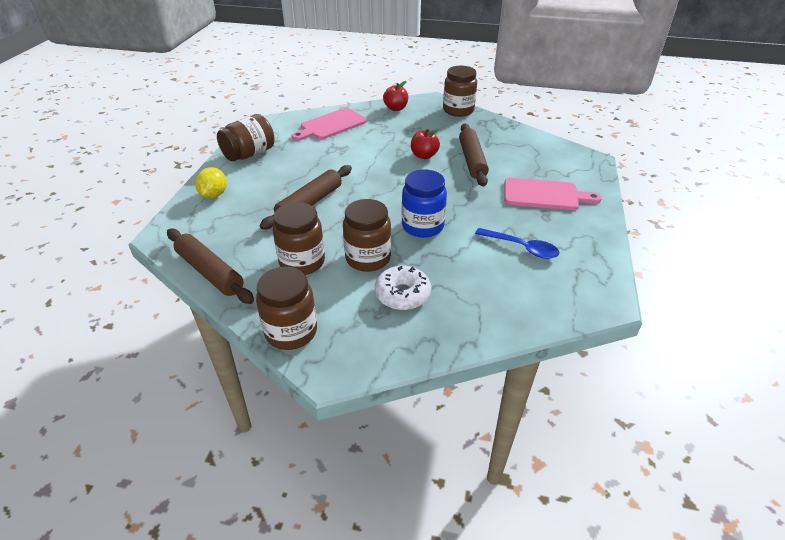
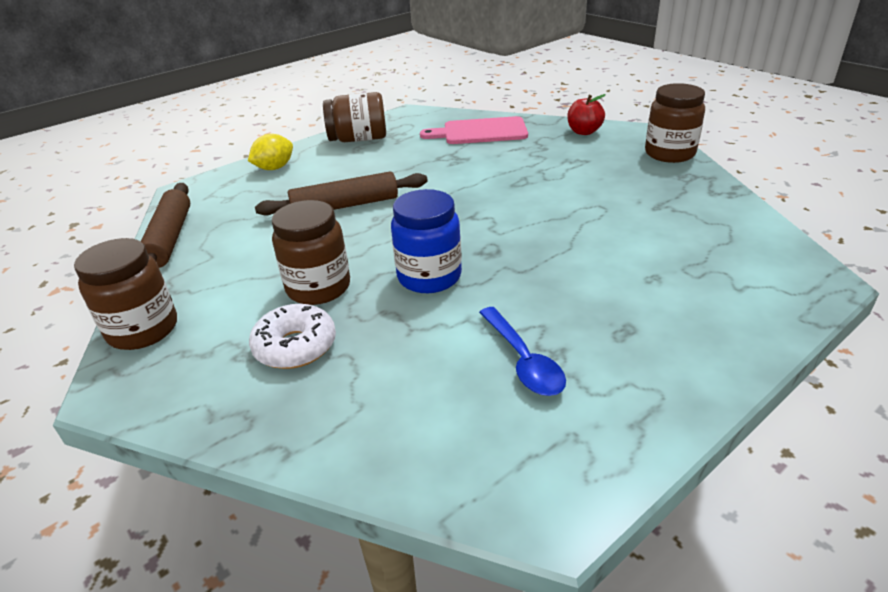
camera: 40 degrees right, 5 degrees down
brown jar [273,202,325,275] -> none
red apple [411,129,440,159] -> none
brown rolling pin [459,123,489,187] -> none
pink cutting board [504,178,602,210] -> none

